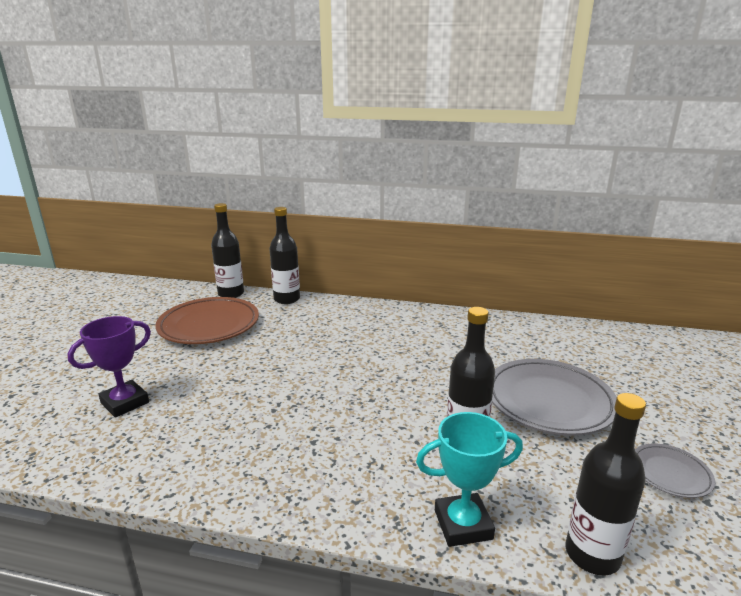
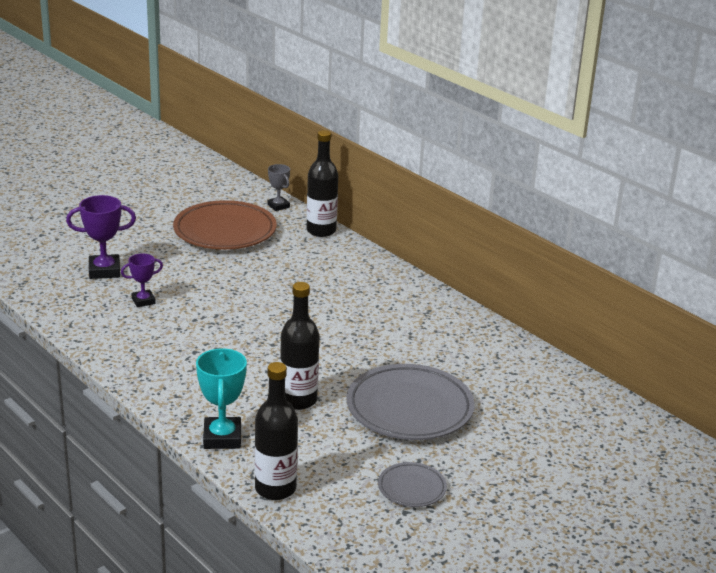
camera: 35 degrees right, 5 degrees up
black bottle [211,203,244,298] -> grey trophy [267,164,290,211]
turquoise trophy [416,412,523,547] -> turquoise trophy turned 60 degrees clockwise [196,348,247,449]
none -> purple trophy [121,254,163,307]

